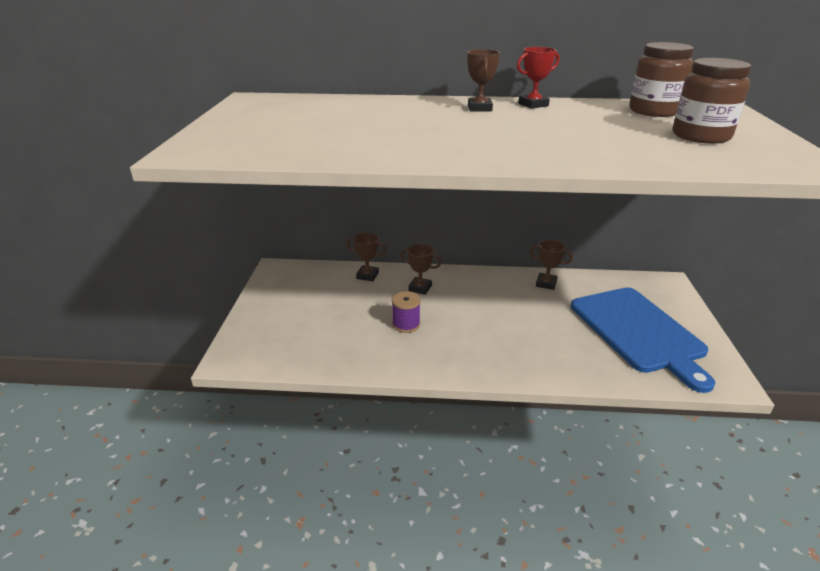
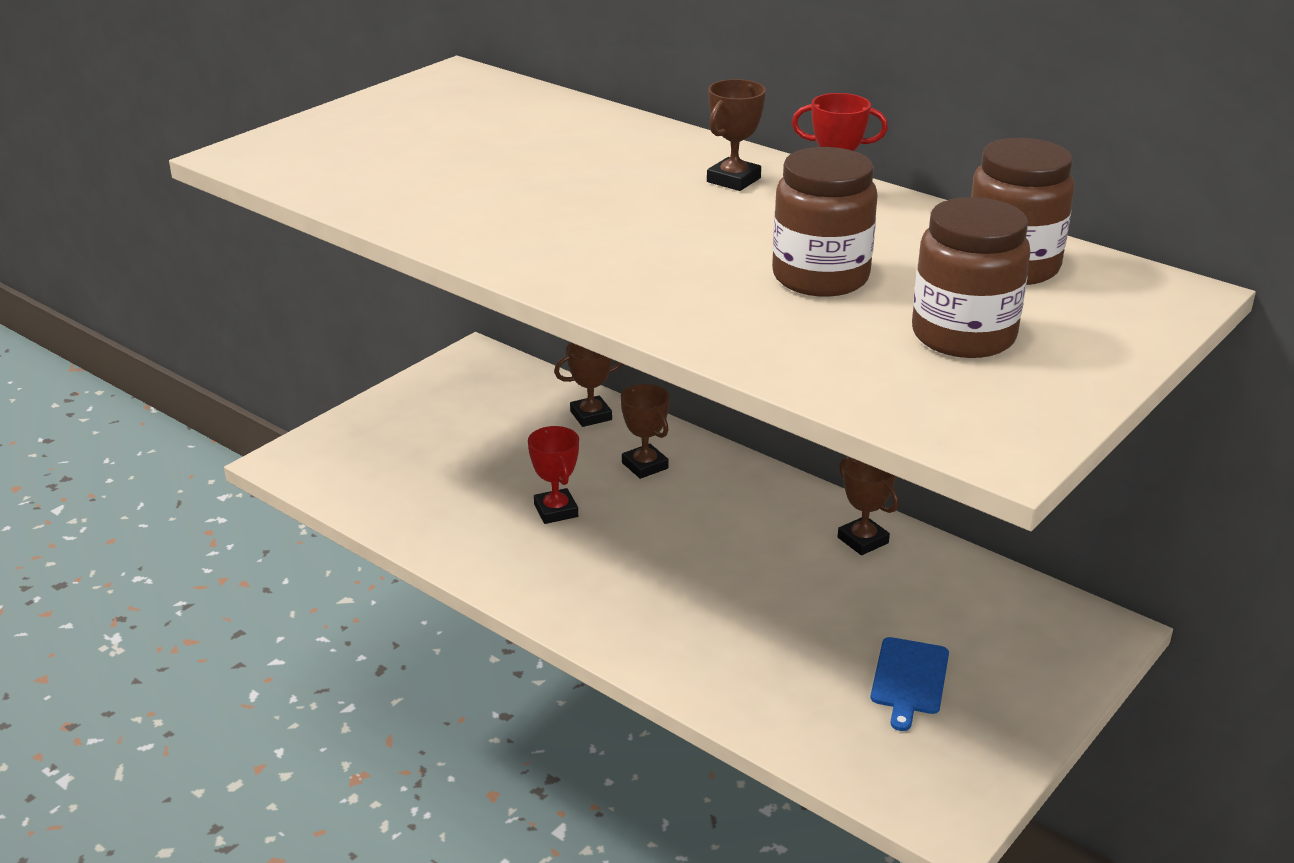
camera: 35 degrees right, 0 degrees up
brown trophy [347,232,386,281] -> brown trophy turned 75 degrees counterclockwise [554,343,622,427]
purple spool [392,291,421,333] -> red trophy [528,426,579,524]
blue cutting board [571,287,715,393] -> blue cutting board [871,637,949,731], size x0.41
none -> brown jar [772,147,878,297]

